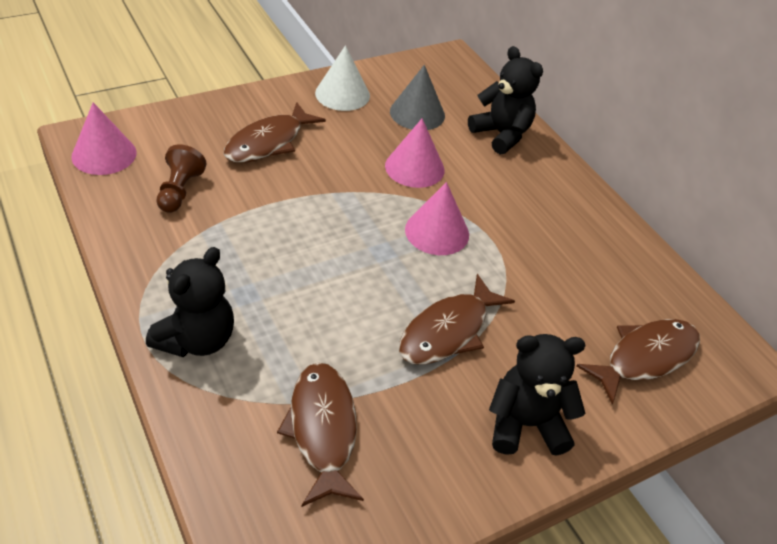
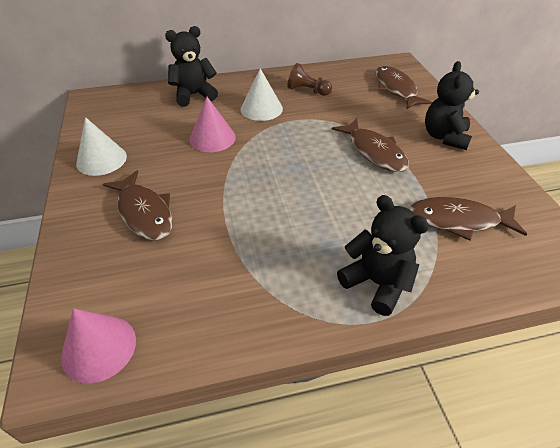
camera: 70 degrees left, 0 degrees up
brown pawn [156,144,207,213] -> brown pawn moved to [288,63,332,96]
grey cone [390,65,445,130] -> none
pink cone [405,182,469,255] -> none
none -> white cone [241,68,283,121]

